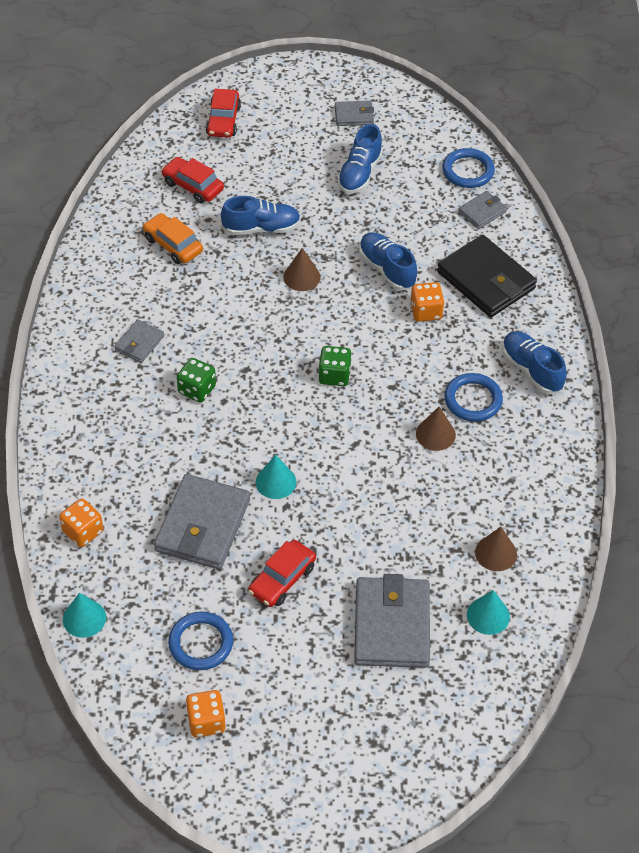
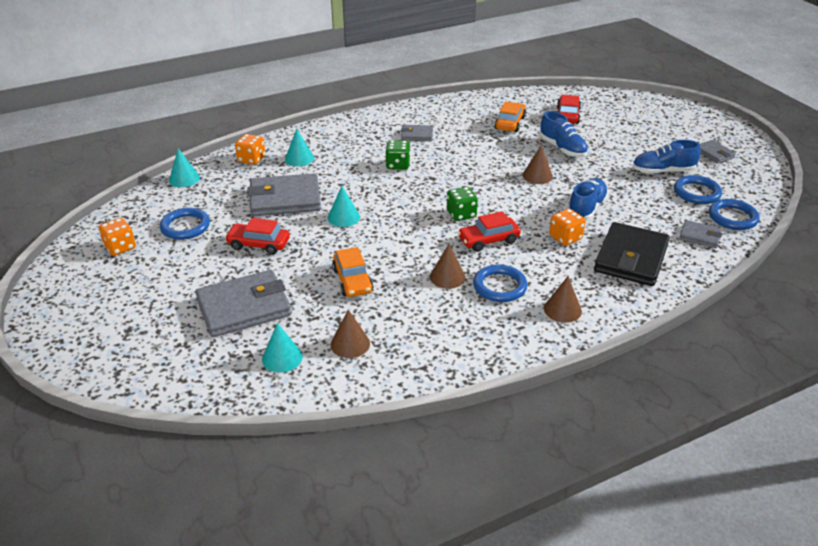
camera: 65 degrees right, 15 degrees down
red car [206,89,241,138] -> red car moved to [458,211,521,252]
blue shoe [502,331,567,394] -> brown cone [544,276,582,323]
none -> turquoise cone [285,128,314,166]
none -> orange car [332,247,374,297]
none -> blue ring [674,175,722,204]

